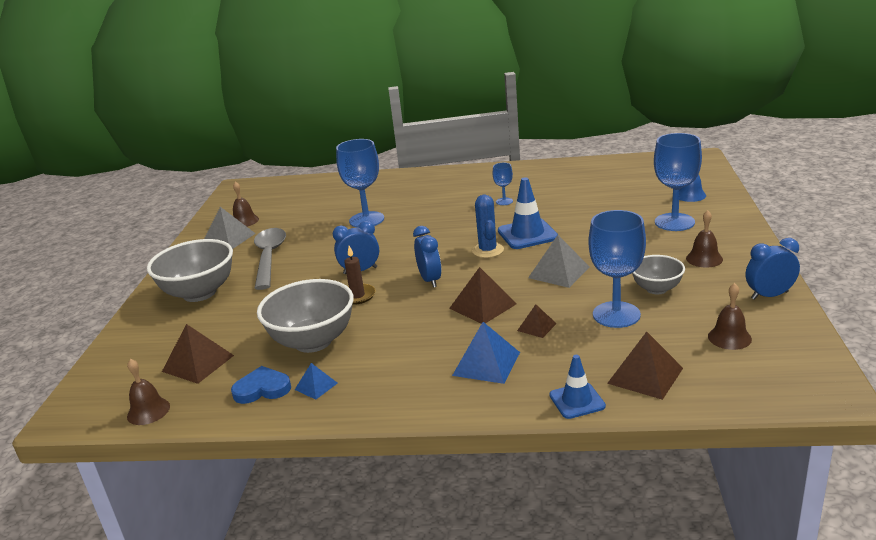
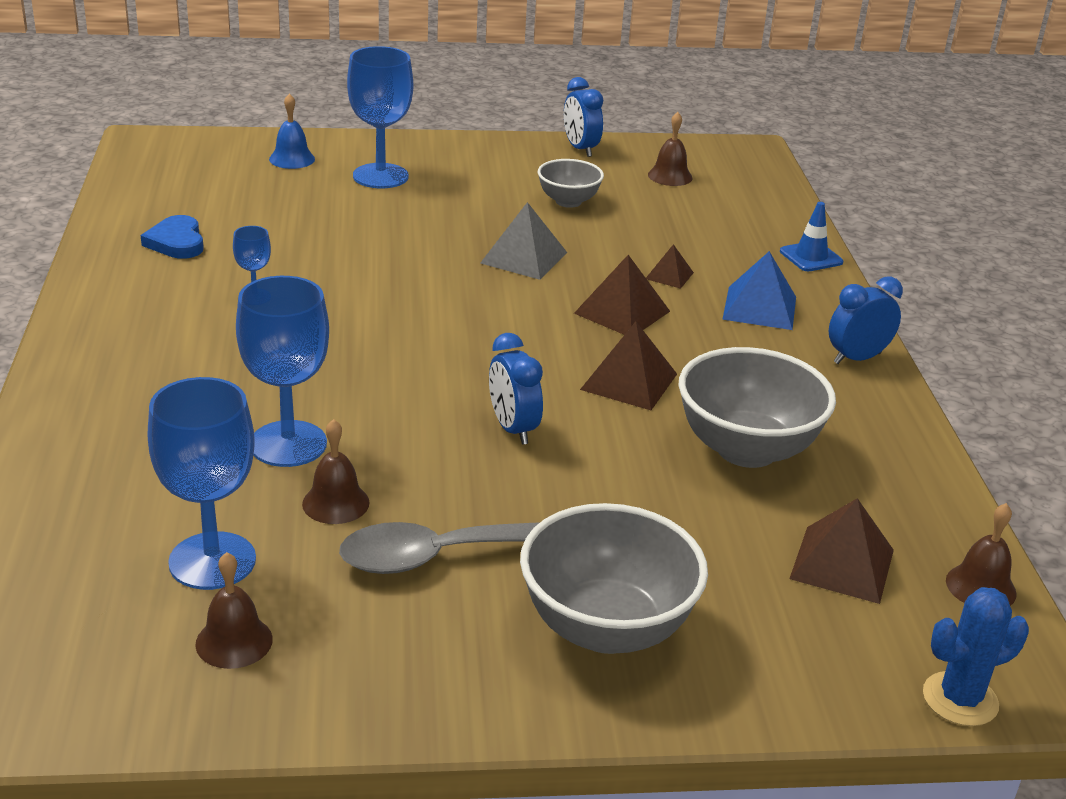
camera: 105 degrees left, 5 degrees up
grey pyramid [204,207,256,249] -> none
blue heart [231,366,291,404] -> blue heart moved to [141,215,204,259]
blue pyramid [295,363,338,400] -> none
brown candle [344,246,376,305] -> none
blue clock [413,226,441,288] -> blue clock moved to [829,277,903,364]
blue cactus [472,195,504,258] -> blue cactus moved to [923,587,1029,726]
blue traffic cone [498,177,558,249] -> none
blue goblet [589,210,646,328] -> blue goblet moved to [148,377,256,590]
brown pyramid [607,332,683,400] -> brown pyramid moved to [580,321,677,410]
brown bell [686,210,723,268] -> brown bell moved to [302,419,370,524]

